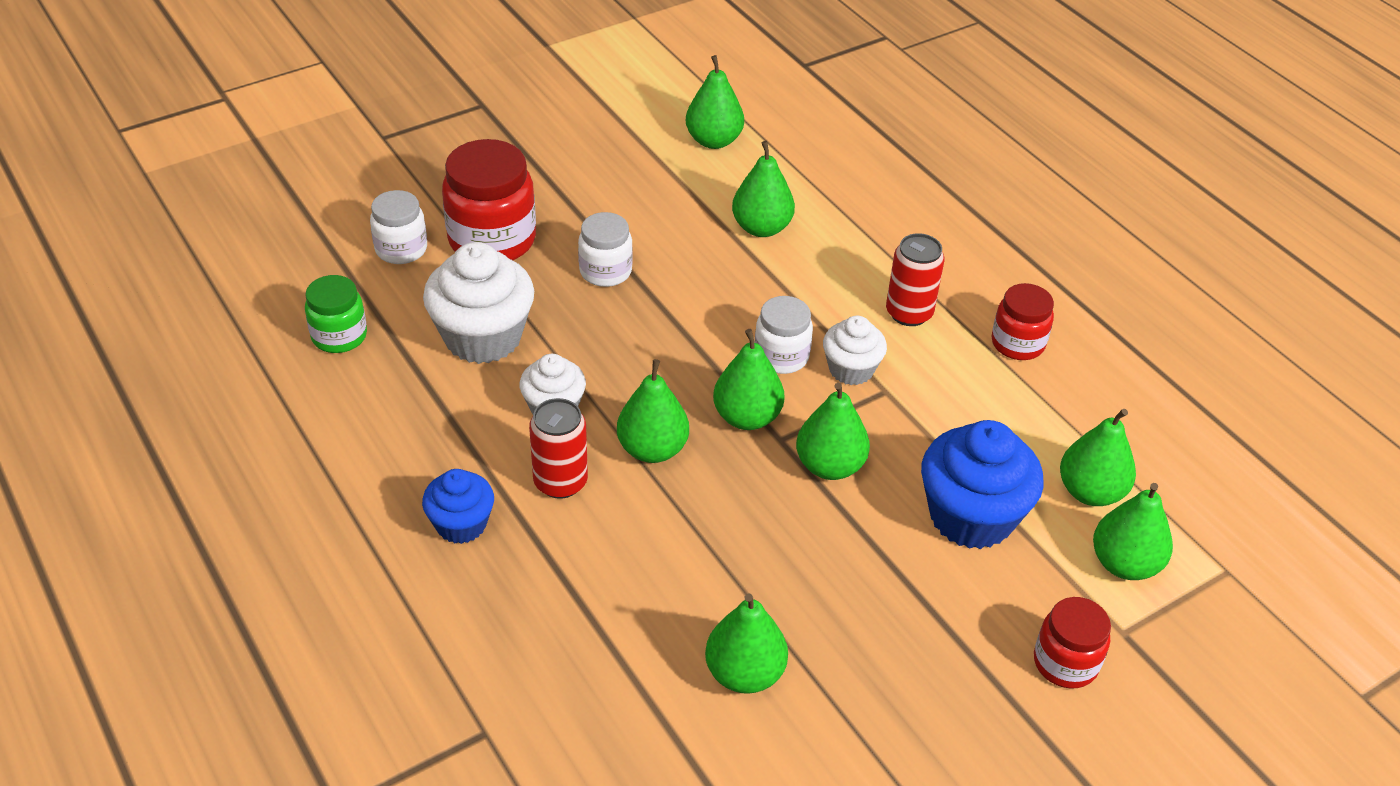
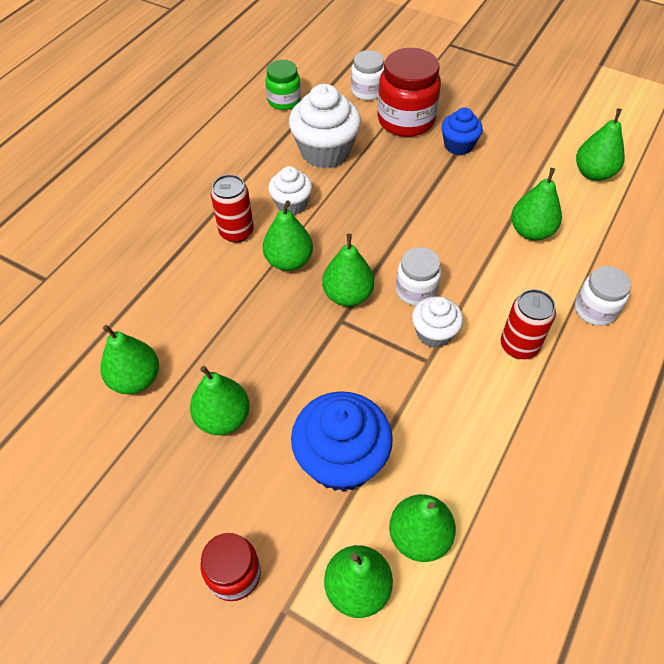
camera: 65 degrees right, 10 degrees up
blue cupcake [422,469,494,544] -> blue cupcake moved to [441,107,483,155]
white jar [578,212,633,287] -> white jar moved to [575,266,631,326]
green pear [796,383,870,480] -> green pear moved to [190,366,250,435]
red jar [992,283,1054,360] -> none

